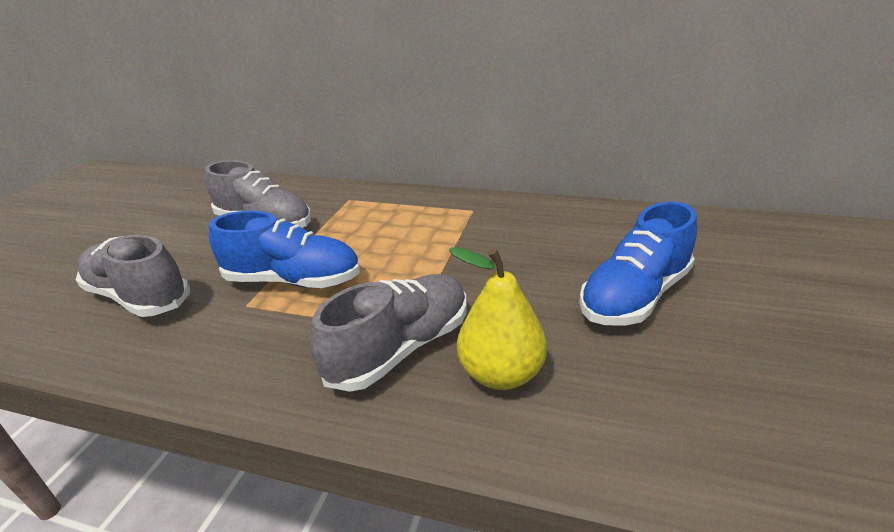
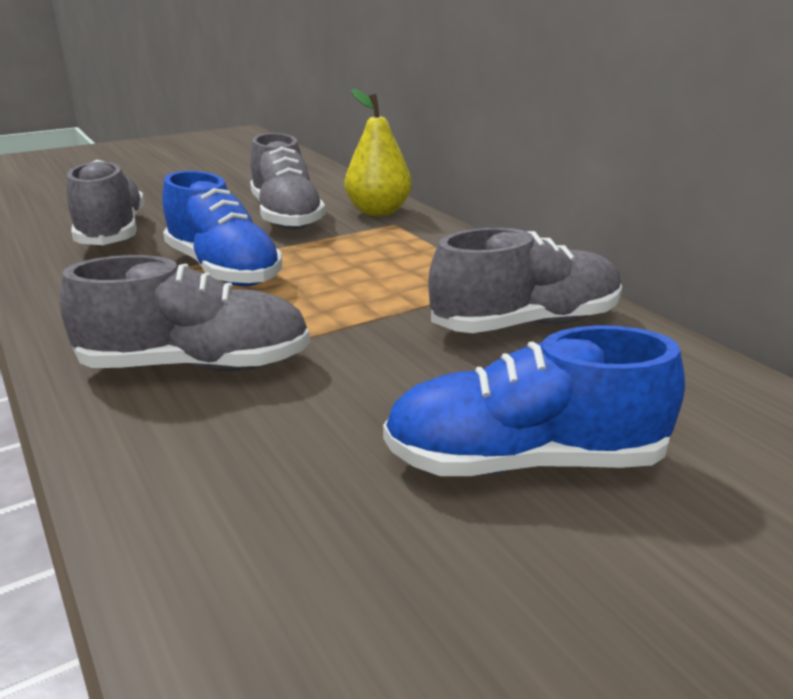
camera: 40 degrees right, 5 degrees down
yellow pear [449,247,547,390] -> yellow pear moved to [345,89,412,216]
none -> grey shoe [428,228,622,333]

